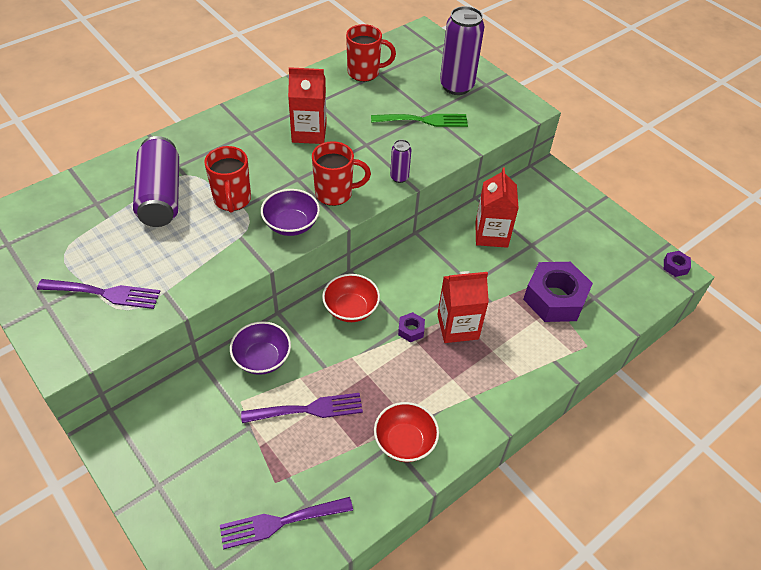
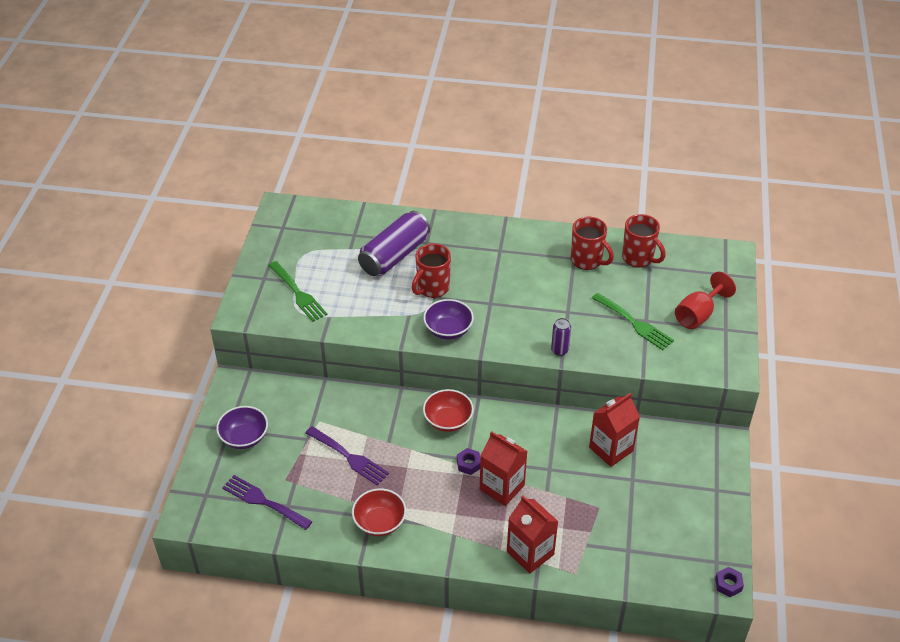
camera: 50 degrees right, 5 degrees down
purple fork [37,279,161,309] -> green fork [268,261,327,322]
purple bowl [230,321,291,375] -> purple bowl moved to [216,406,268,449]
red carton [288,67,327,144] -> red carton moved to [507,496,559,574]
red mug [312,141,371,206] -> red mug moved to [571,217,614,270]
purple can [440,6,484,95] -> red goblet [675,272,736,329]
purple nut [523,262,593,322] -> none

